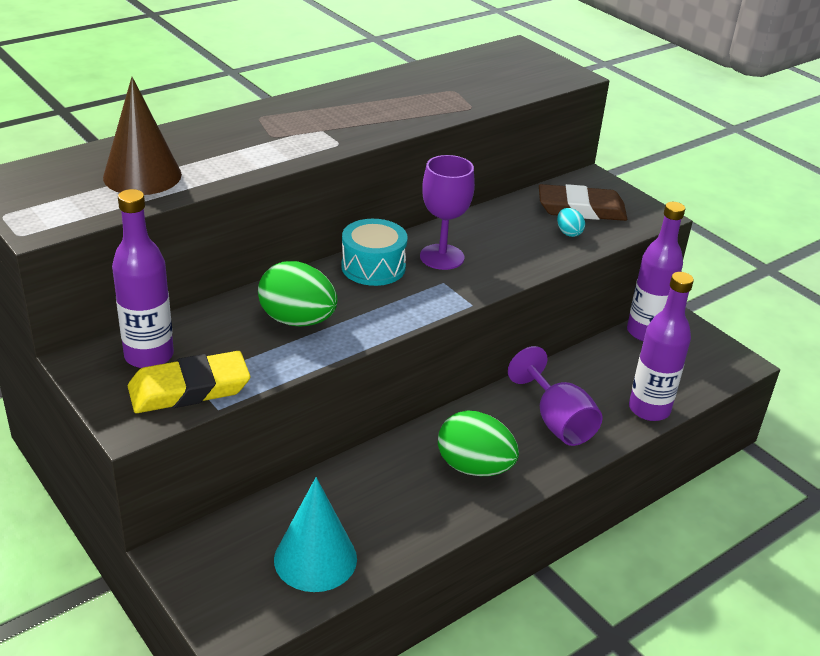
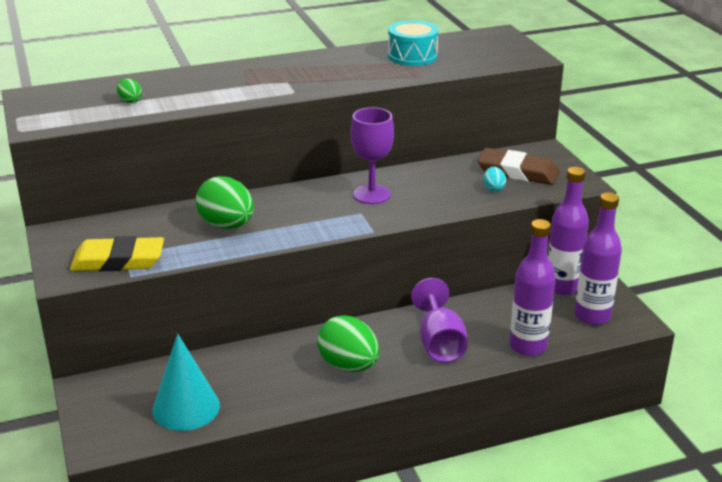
camera: 20 degrees right, 5 degrees down
brown cone [103,77,182,195] -> green egg [117,78,142,103]
purple bottle [112,189,174,368] -> purple bottle moved to [574,192,622,325]
turquoise drum [341,219,408,286] -> turquoise drum moved to [388,20,439,66]

